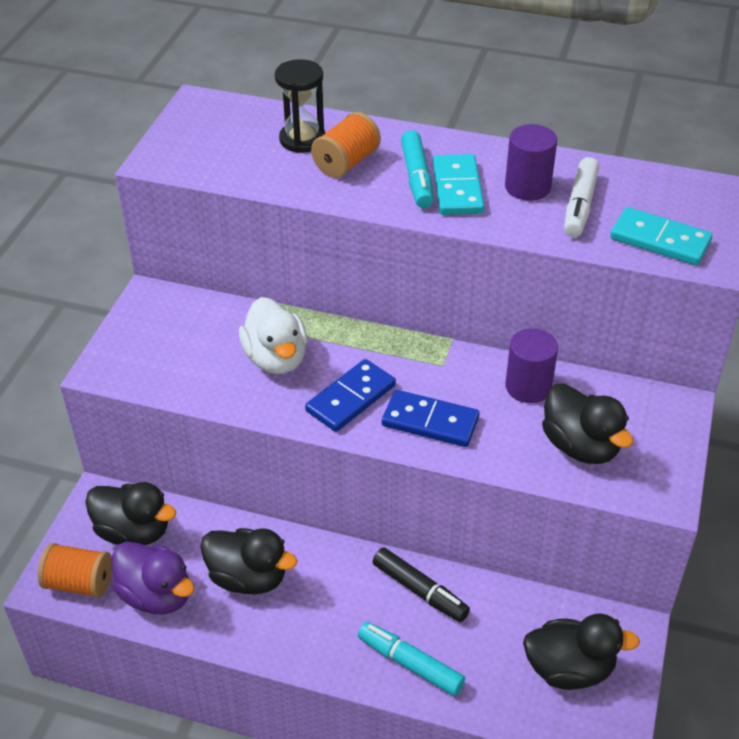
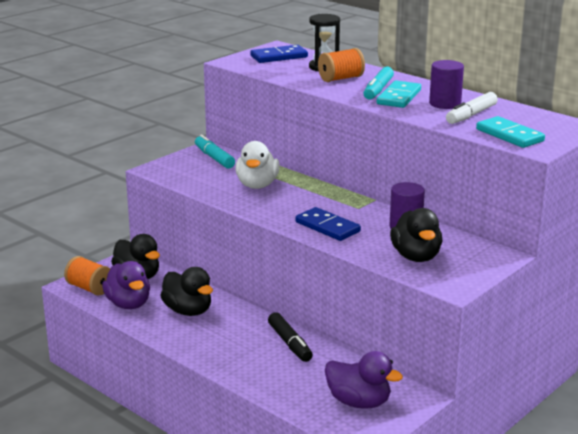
camera: 25 degrees right, 20 degrees down
blue domino [305,359,396,432] -> blue domino moved to [250,45,308,63]
turquoise marker [358,622,465,696] -> turquoise marker moved to [195,134,235,169]
black duck [523,613,640,690] -> purple duck [325,351,403,409]

